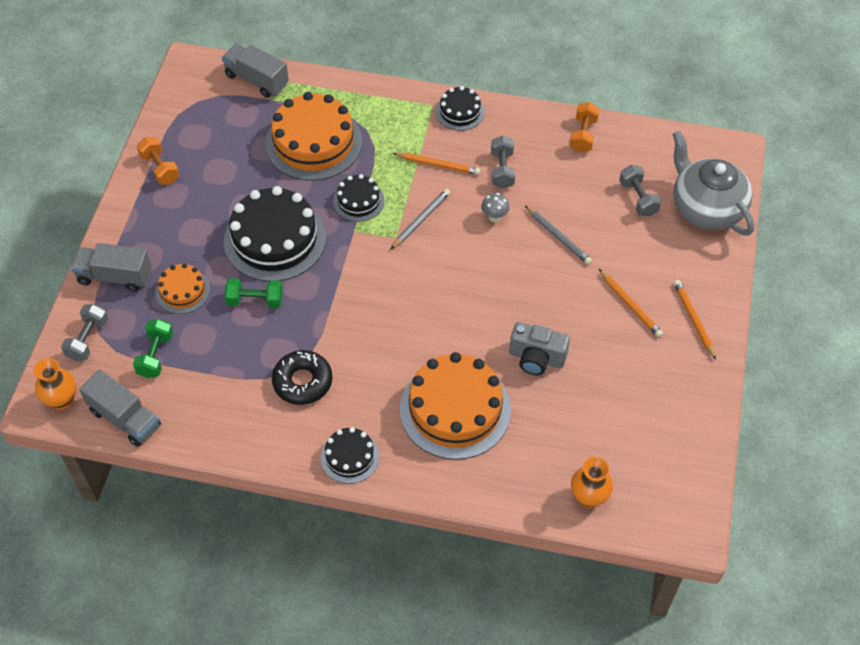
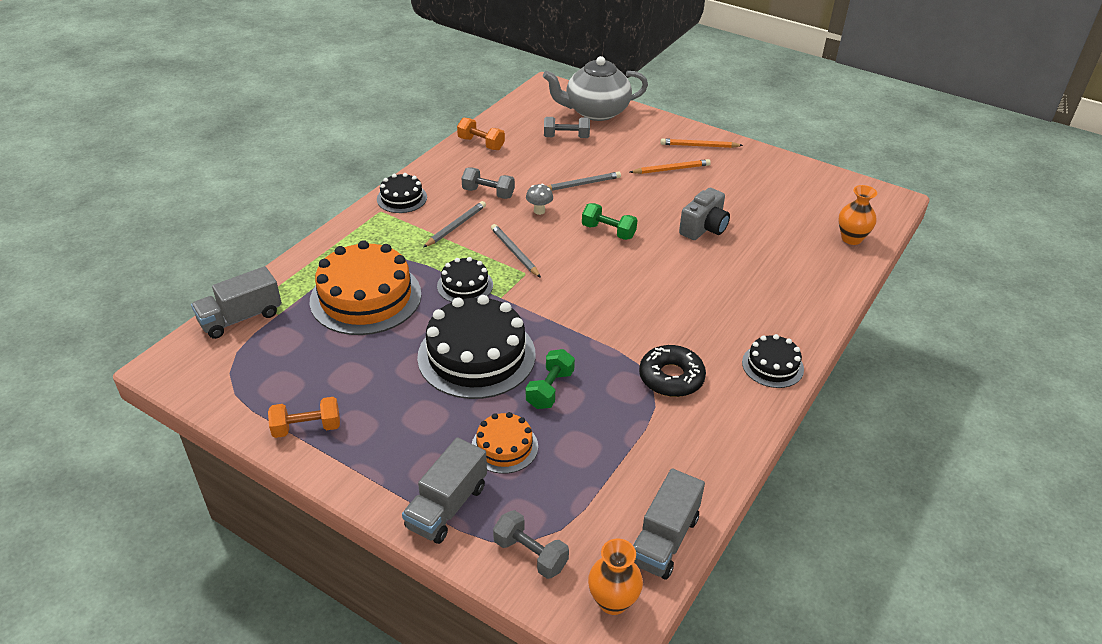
camera: 70 degrees left, 15 degrees down
grey truck [79,369,161,447] -> grey truck turned 150 degrees clockwise [633,468,705,580]
green dumbbell [133,319,173,378] -> green dumbbell moved to [582,203,637,240]
orange pencil [393,153,481,175] -> grey pencil [423,201,486,248]
orange cake [400,352,511,460] -> none

